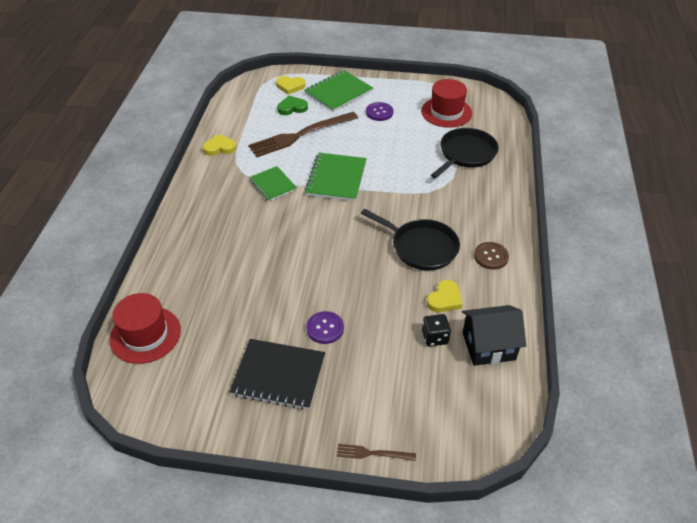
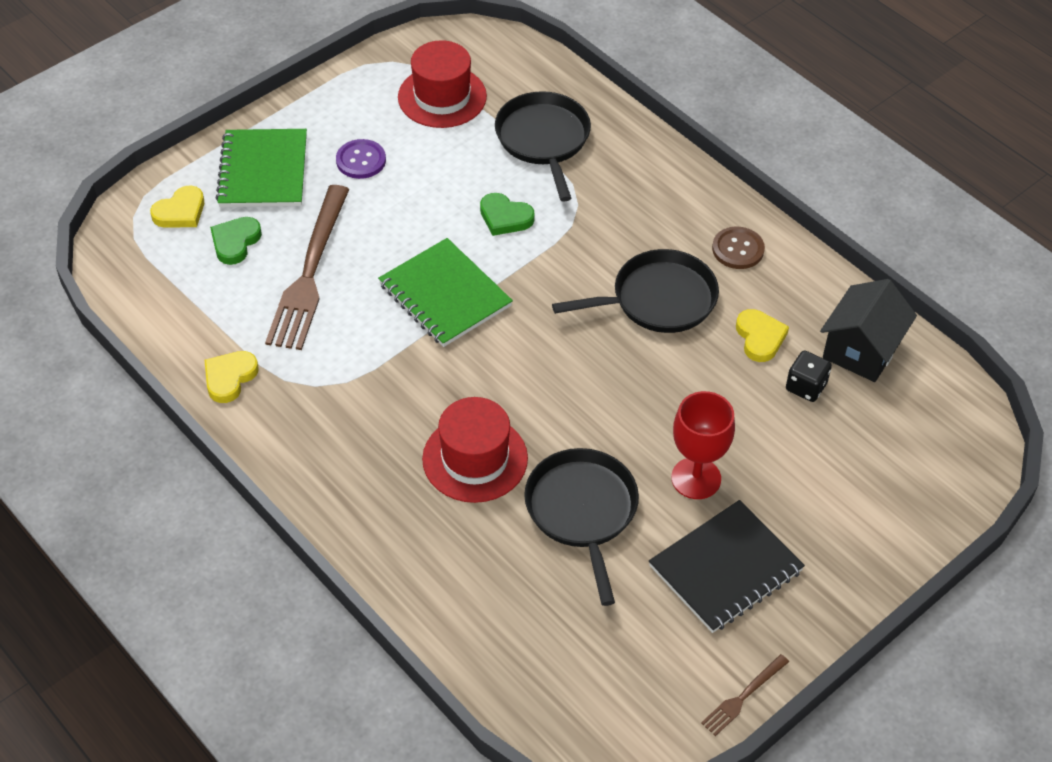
camera: 50 degrees left, 5 degrees up
red hat [110,293,181,364] -> red hat moved to [422,397,528,503]
green notebook [249,166,297,202] -> none
purple button [306,311,344,344] -> red goblet [671,391,735,499]
brown fork [337,444,416,461] -> brown fork moved to [701,654,789,736]
none -> green heart [480,193,535,236]
none -> black pan [524,448,639,606]

